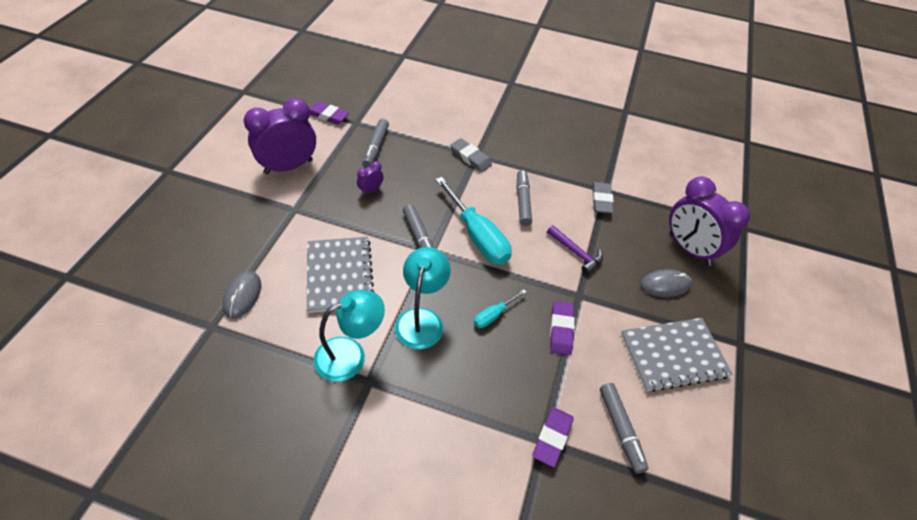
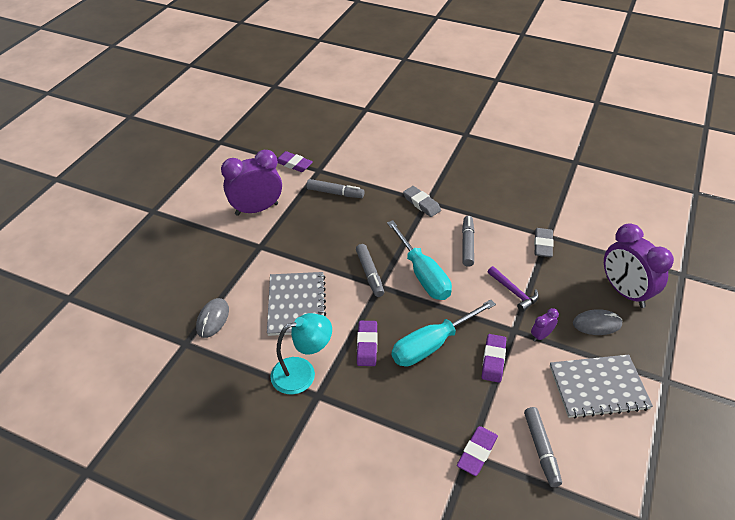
camera: 10 degrees right, 5 degrees down
purple clock [357,161,384,195] -> purple clock moved to [531,308,559,342]
grey marker [362,119,389,167] -> grey marker turned 90 degrees counterclockwise [306,179,364,198]
turquoise lamp [395,247,451,350] -> purple eraser [357,321,378,366]
turquoise screwdriver [474,289,526,328] -> turquoise screwdriver [392,299,496,367], size x2.07

